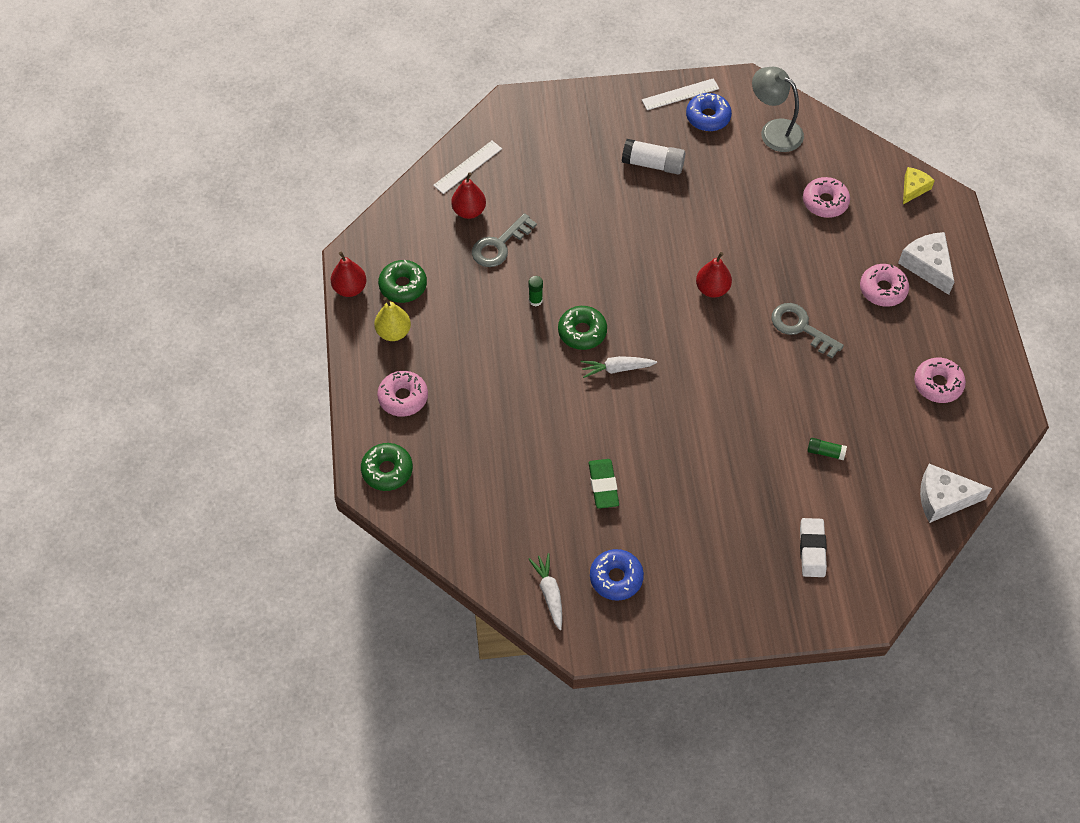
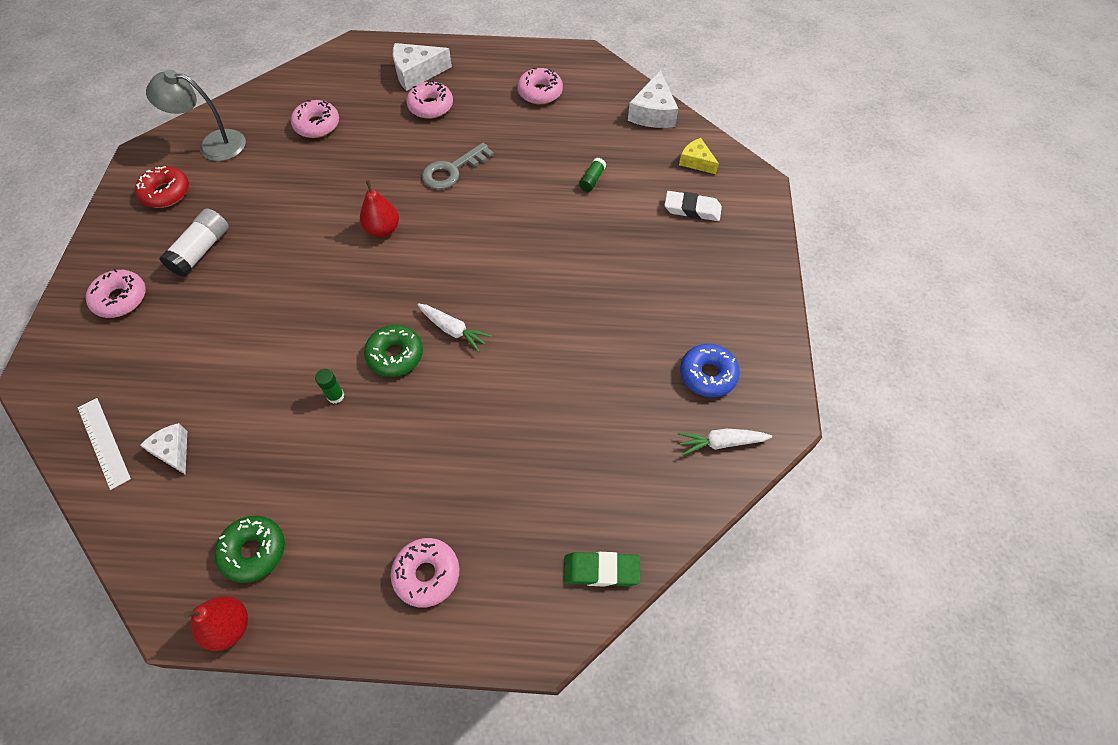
camera: 80 degrees left, 0 degrees up
green donut [361,443,413,491] -> none
yellow pear [374,297,411,341] -> none
red pear [451,172,486,219] -> white cheese [140,423,187,475]
grey key [472,213,537,267] -> none
white carrot [581,356,657,378] -> white carrot turned 60 degrees counterclockwise [417,304,492,352]
green eraser [588,459,619,509] -> green eraser moved to [563,552,640,587]
white ruler [642,78,719,110] -> none
blue donut [686,93,732,131] -> red donut [135,166,189,208]
grey lamp [752,67,804,152] -> grey lamp turned 45 degrees clockwise [146,70,246,161]
yellow cheese [903,167,935,204] -> yellow cheese moved to [679,138,719,174]
none -> pink donut [85,269,146,318]

